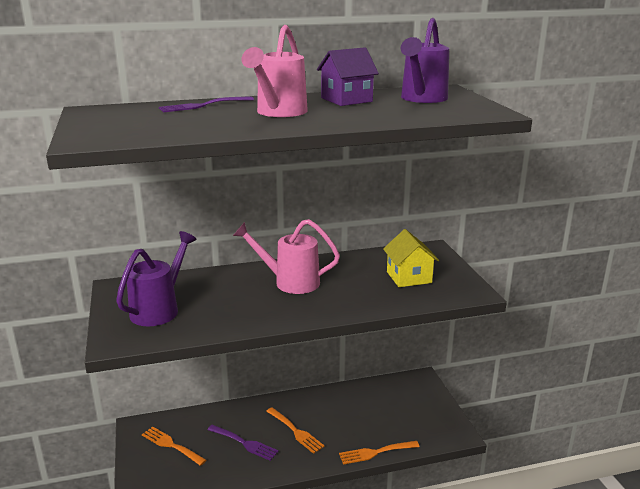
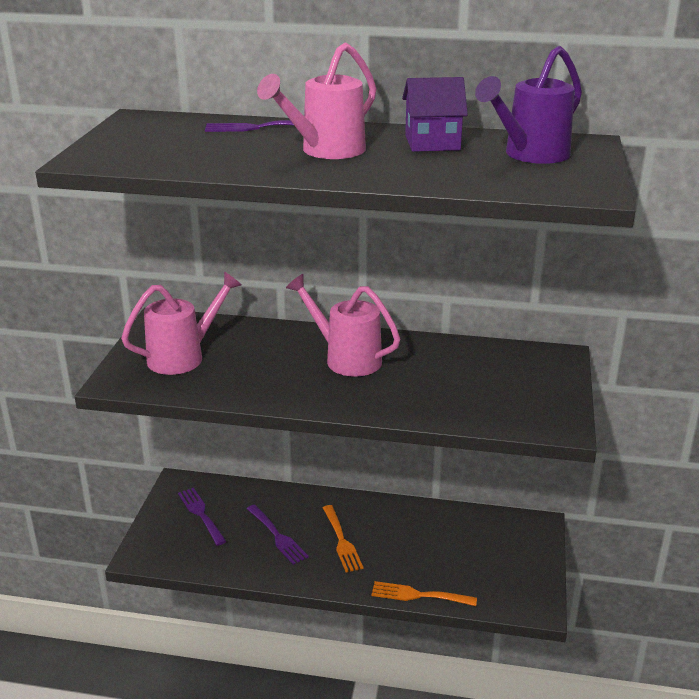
camera: 25 degrees right, 5 degrees up
purple watering can [116,231,197,326] -> pink watering can [121,271,242,375]
orange fork [142,427,206,466] -> purple fork [178,488,226,546]
yellow house [383,229,439,287] -> none

